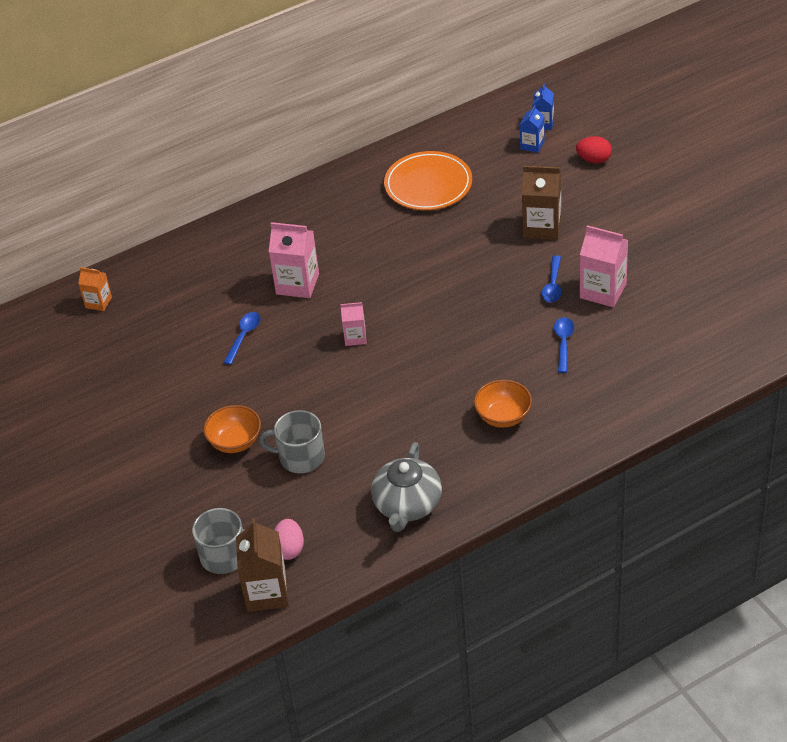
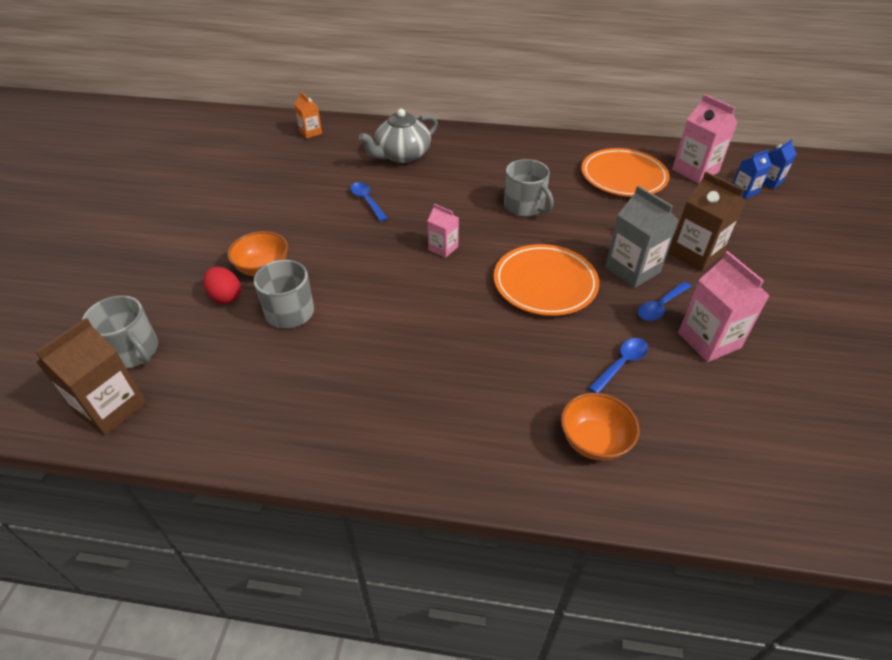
camera: 35 degrees right, 0 degrees up
blue spoon [223,312,260,365] -> blue spoon turned 90 degrees counterclockwise [350,182,388,222]
pink carton [269,222,319,298] -> pink carton moved to [672,94,737,184]
pink egg [274,519,304,560] -> none
grey teapot [371,442,442,532] -> grey teapot moved to [359,109,438,163]
orange bowl [474,380,532,428] -> orange bowl moved to [561,393,639,461]
red egg [576,136,612,163] -> red egg moved to [203,267,241,304]
none -> orange plate [494,244,599,316]
none -> grey mug [504,159,554,217]
none -> grey carton [605,186,679,288]

